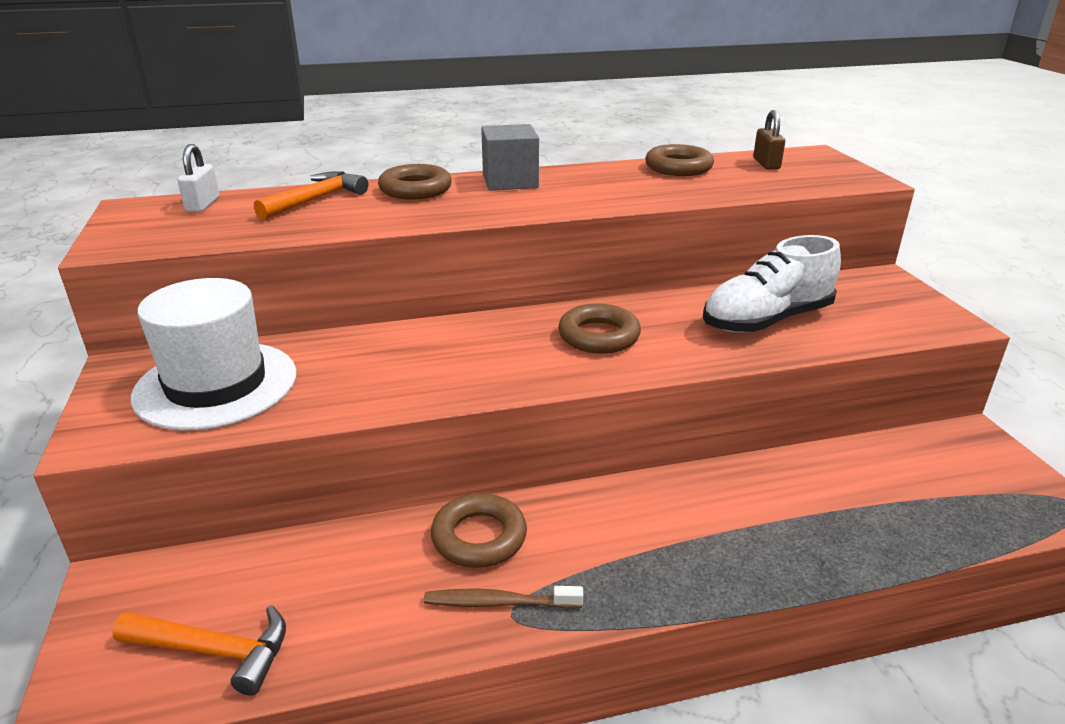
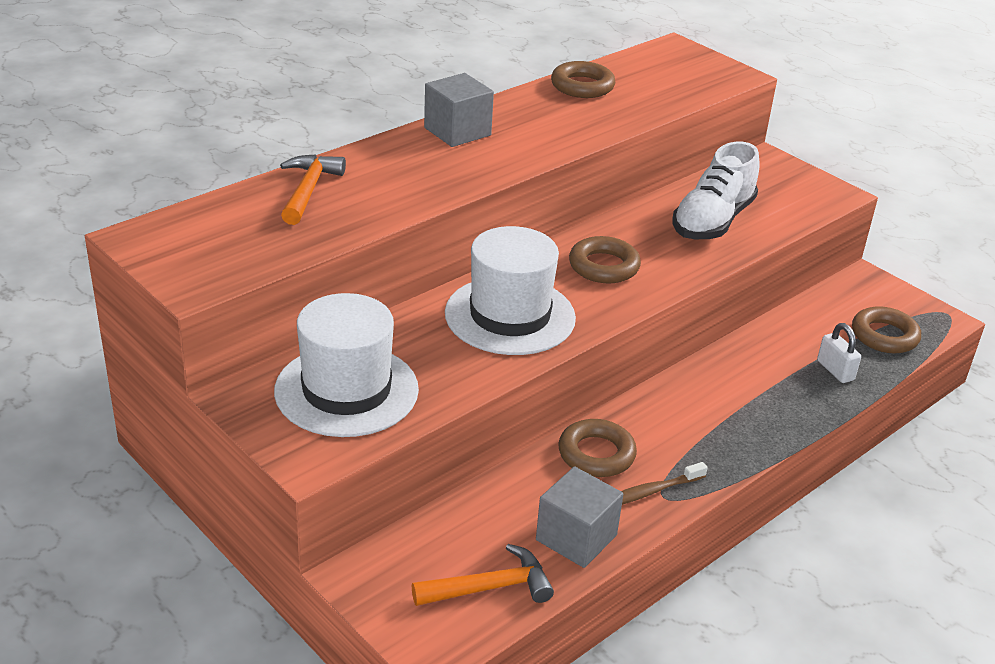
camera: 30 degrees left, 5 degrees up
white padlock [178,144,219,212] -> white padlock moved to [817,323,861,383]
brown ring [378,164,452,200] -> brown ring moved to [852,306,921,354]
brown padlock [753,110,785,169] -> none
none -> white hat [445,226,576,355]
none -> grey cube [536,466,623,568]

